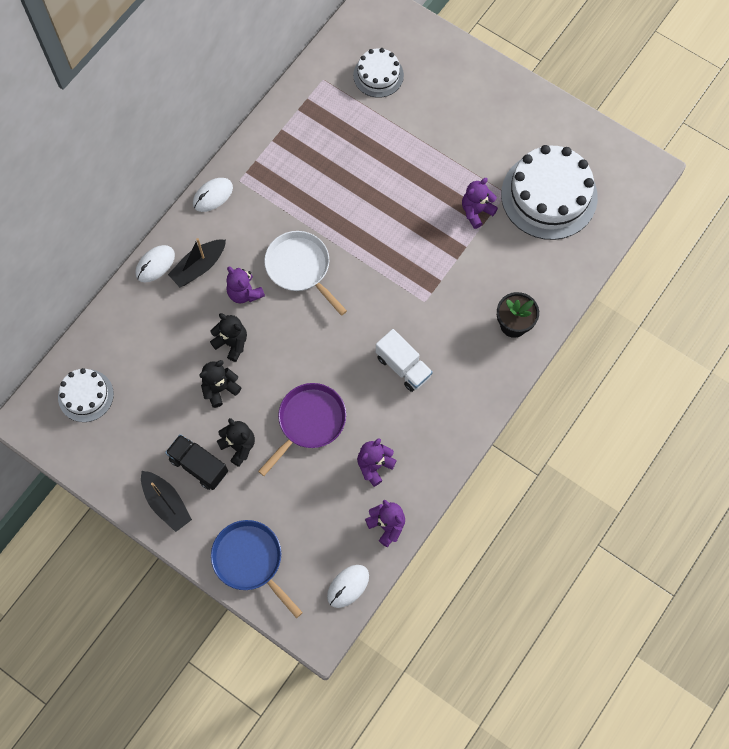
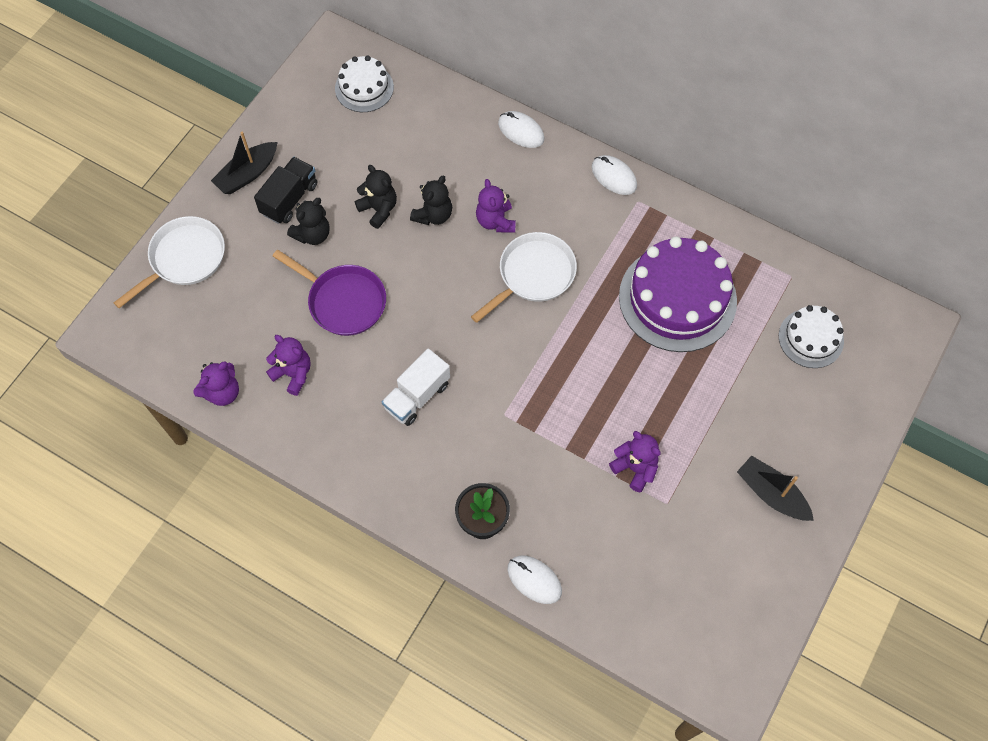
camera: 85 degrees right, 5 degrees down
black boat [168,238,226,287] -> black boat moved to [737,455,814,521]
blue pan [211,520,303,618] -> white pan [114,216,225,308]
purple teddy bear [226,266,265,304] -> purple teddy bear turned 60 degrees counterclockwise [476,179,516,233]
white mouse [327,565,369,608] -> white mouse moved to [507,556,562,604]
white cake [501,145,598,240] -> none
none -> purple cake [619,236,737,352]

